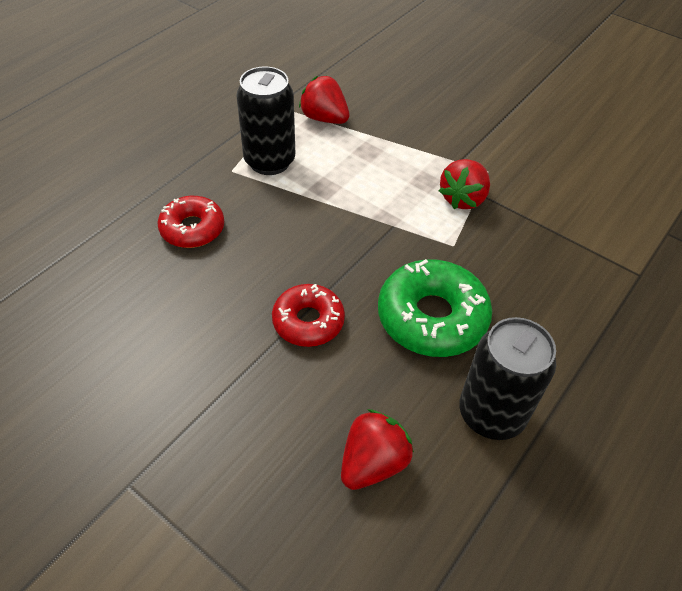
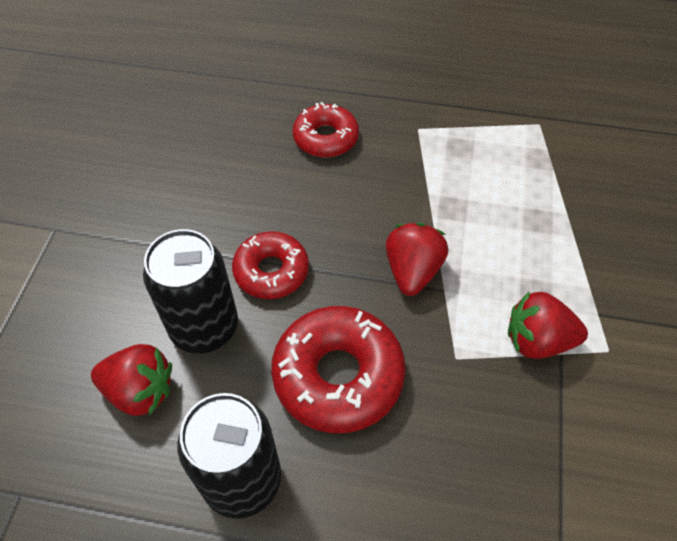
camera: 65 degrees right, 5 degrees up
black can [236,66,295,175] -> black can moved to [143,229,238,353]
red strawberry [299,76,350,124] -> red strawberry moved to [386,223,448,296]
green donut [378,259,492,357] -> red donut [271,306,406,433]

